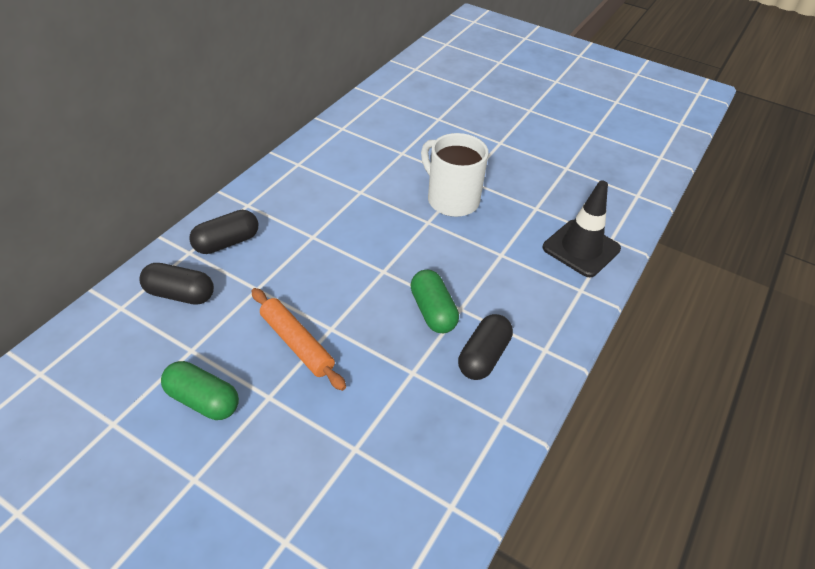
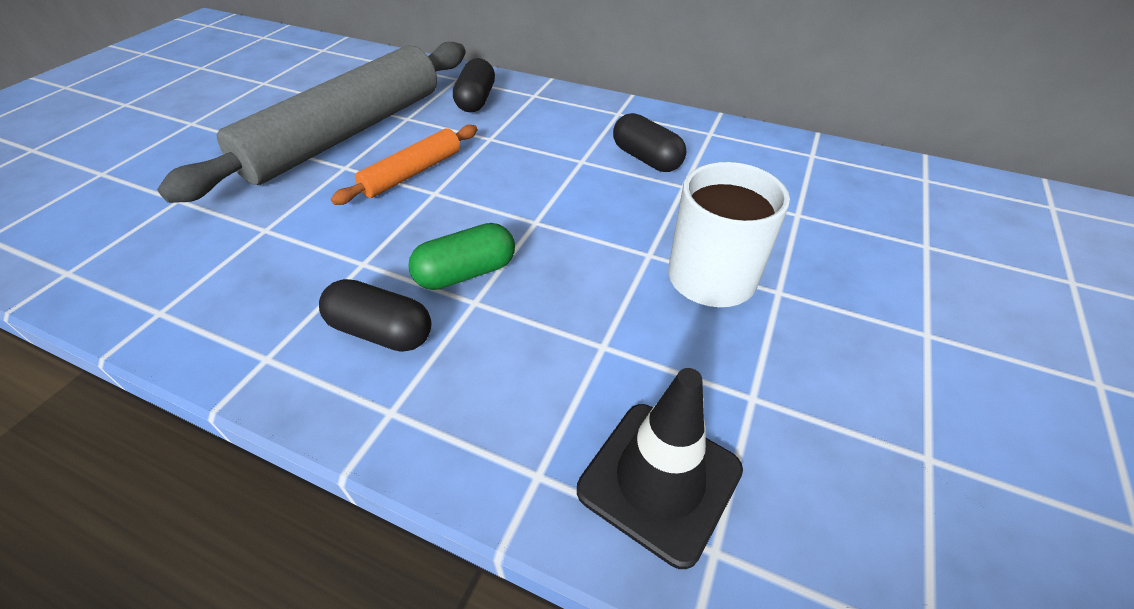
camera: 85 degrees right, 0 degrees up
green capsule [161,361,239,420] -> grey rolling pin [157,42,466,203]
black capsule [189,210,258,254] -> black capsule moved to [613,113,686,172]

